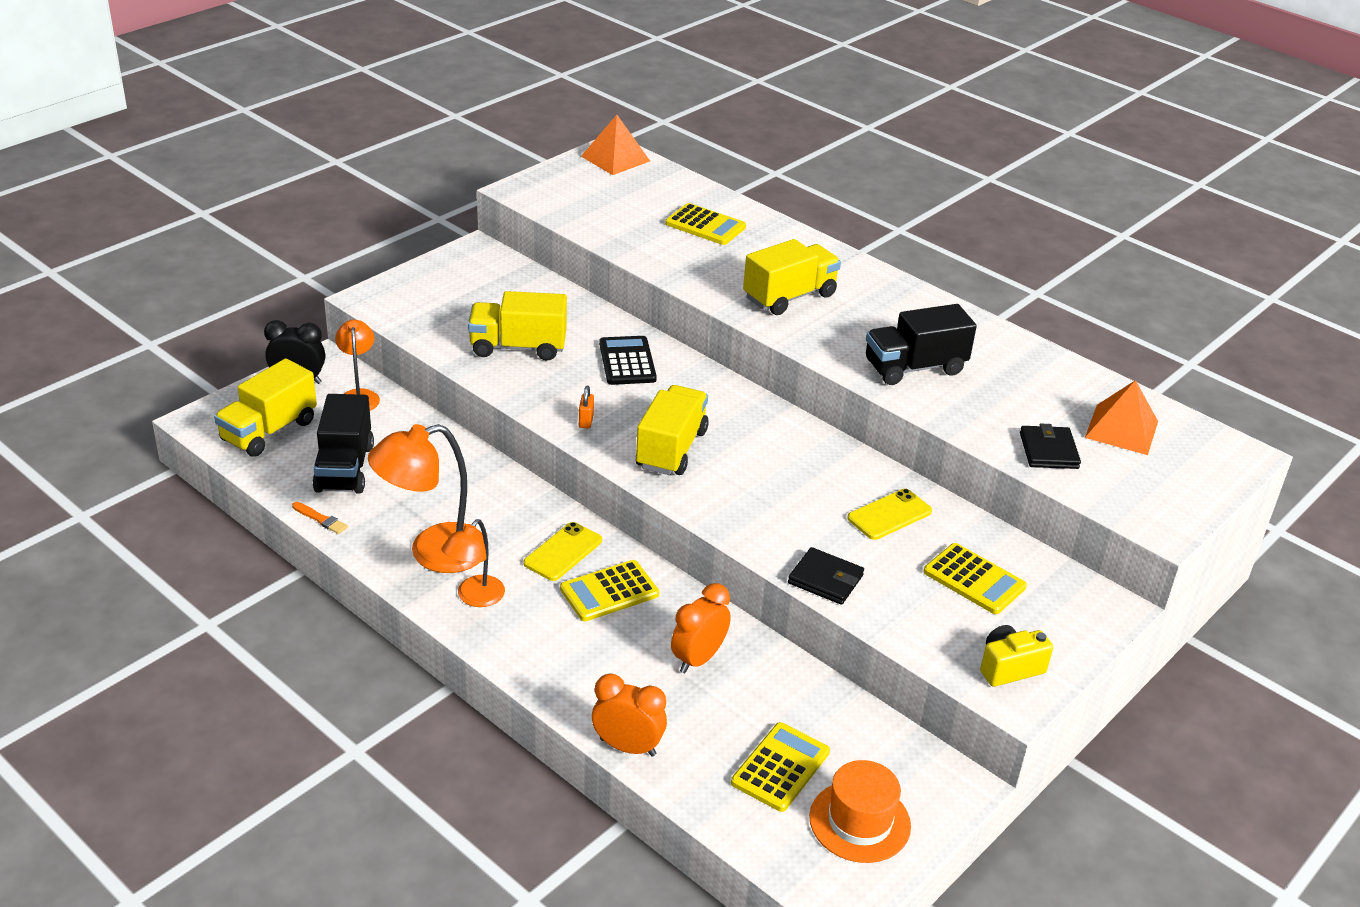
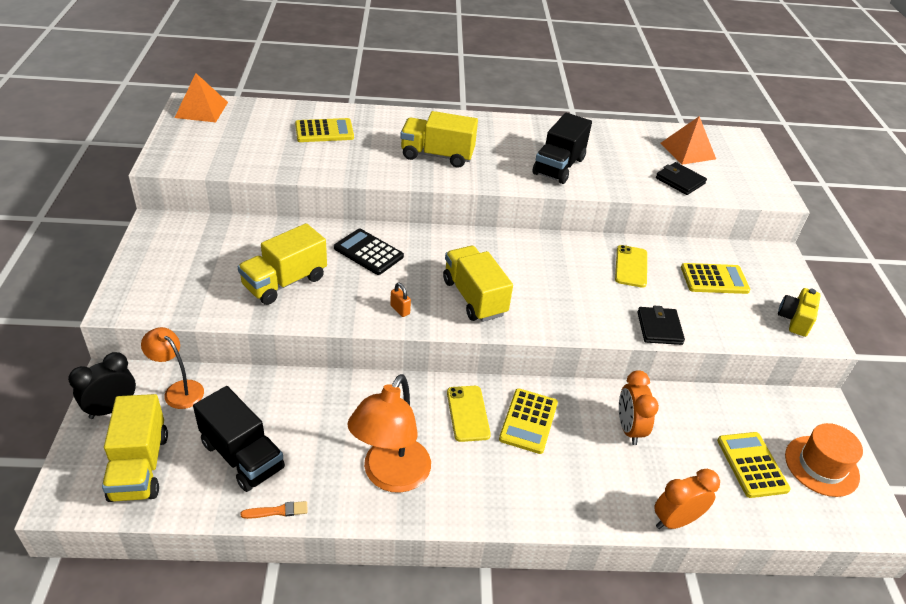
camera: 45 degrees left, 5 degrees up
orange lamp [442,519,505,607] -> none
yellow truck [743,239,841,315] -> yellow truck turned 90 degrees counterclockwise [400,111,478,168]
black wallet [788,547,864,605] -> black wallet turned 75 degrees counterclockwise [637,306,685,345]

